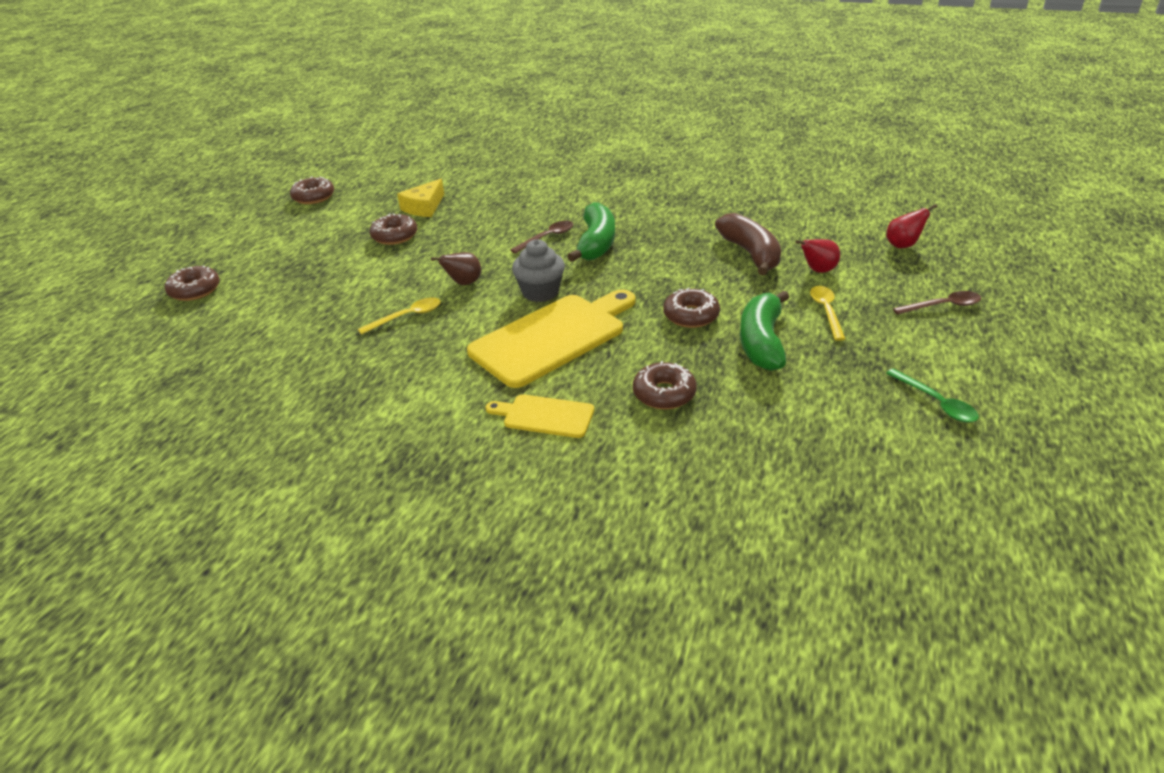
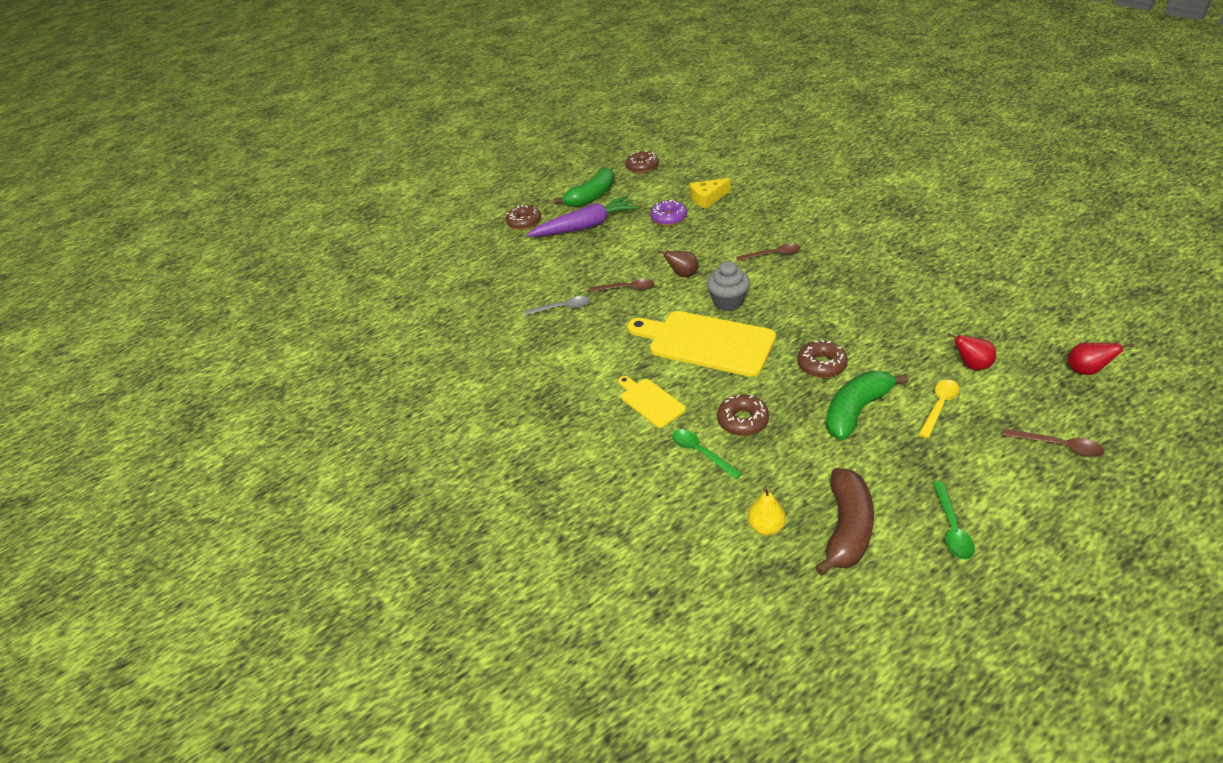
camera: 40 degrees right, 5 degrees up
yellow spoon [358,298,441,335] -> brown spoon [589,279,654,292]
brown donut [370,213,417,245] -> purple donut [650,199,687,226]
yellow cutting board [467,289,636,388] -> yellow cutting board turned 150 degrees counterclockwise [627,311,776,377]
green banana [567,202,615,262] -> green banana moved to [554,167,614,207]
brown banana [715,213,781,275] -> brown banana moved to [815,468,874,576]
none -> grey spoon [524,296,590,315]
none -> purple carrot [526,195,638,237]
none -> green spoon [672,429,742,479]
none -> yellow pear [747,488,786,535]

